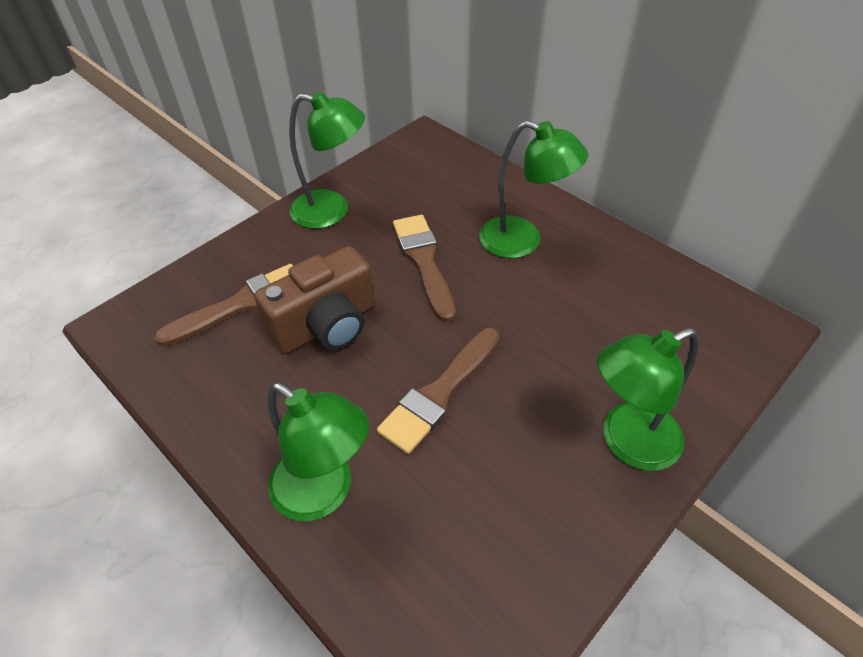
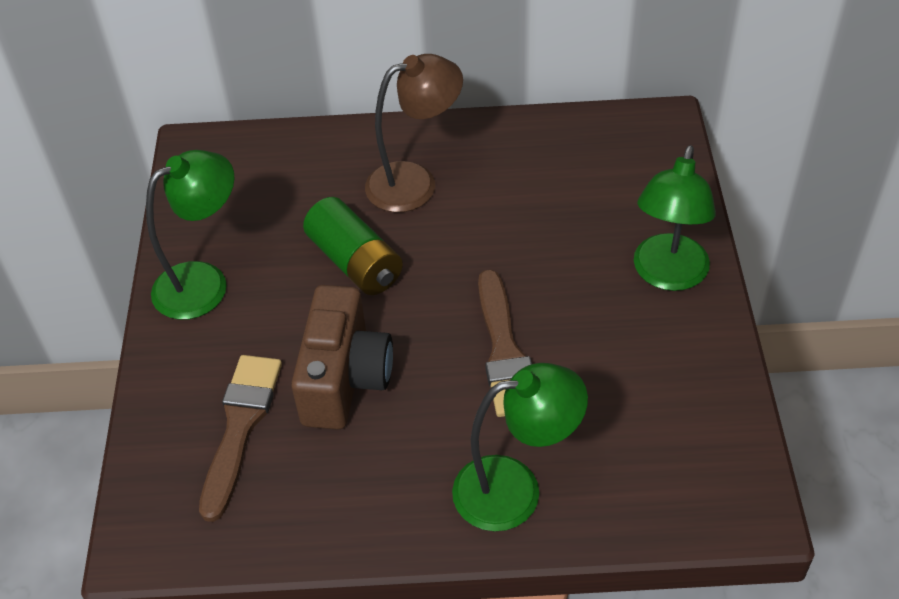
camera: 45 degrees left, 0 degrees up
brown brush [393,215,456,322] -> green battery [303,197,403,295]
green lamp [479,121,588,258] -> brown lamp [365,54,463,212]

